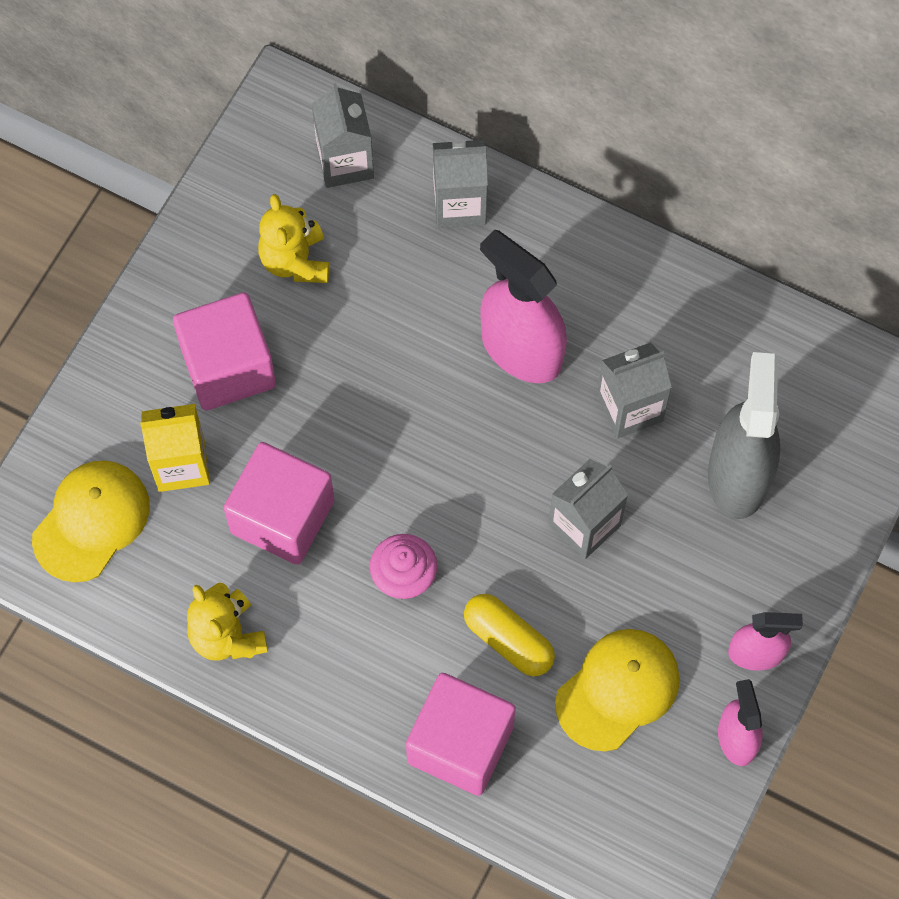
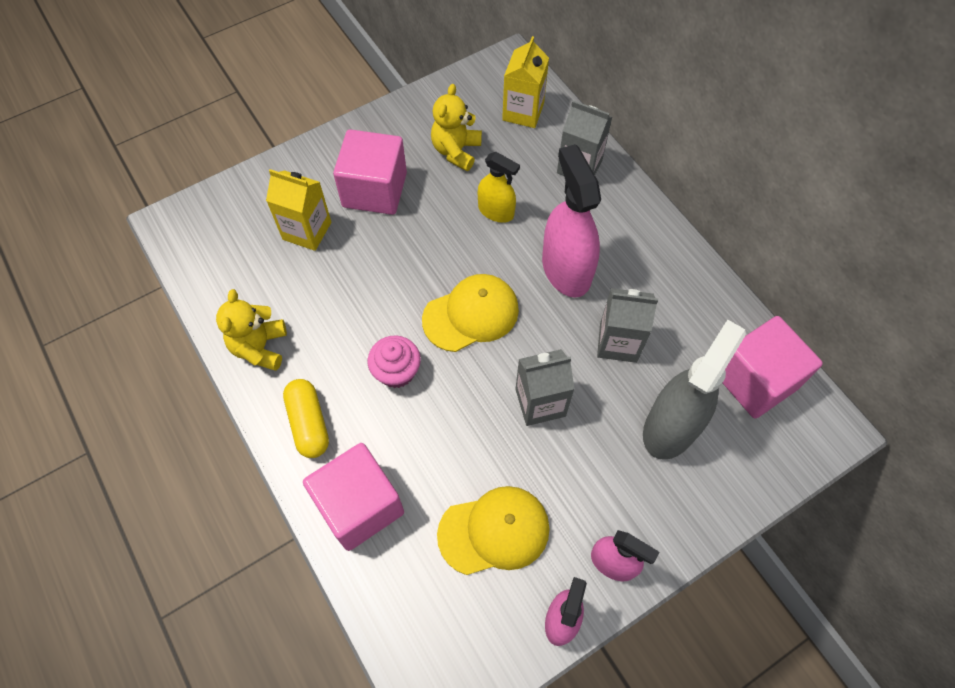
camera: 30 degrees right, 5 degrees down
yellow cap [32,461,150,582] -> yellow cap moved to [422,274,519,352]
pink cube [224,442,334,565] -> pink cube moved to [723,316,823,419]
grey carton [311,83,374,188] -> yellow carton [502,36,549,128]
yellow capsule [464,594,555,676] -> yellow capsule moved to [283,379,329,458]
none -> yellow spray bottle [478,152,520,223]

